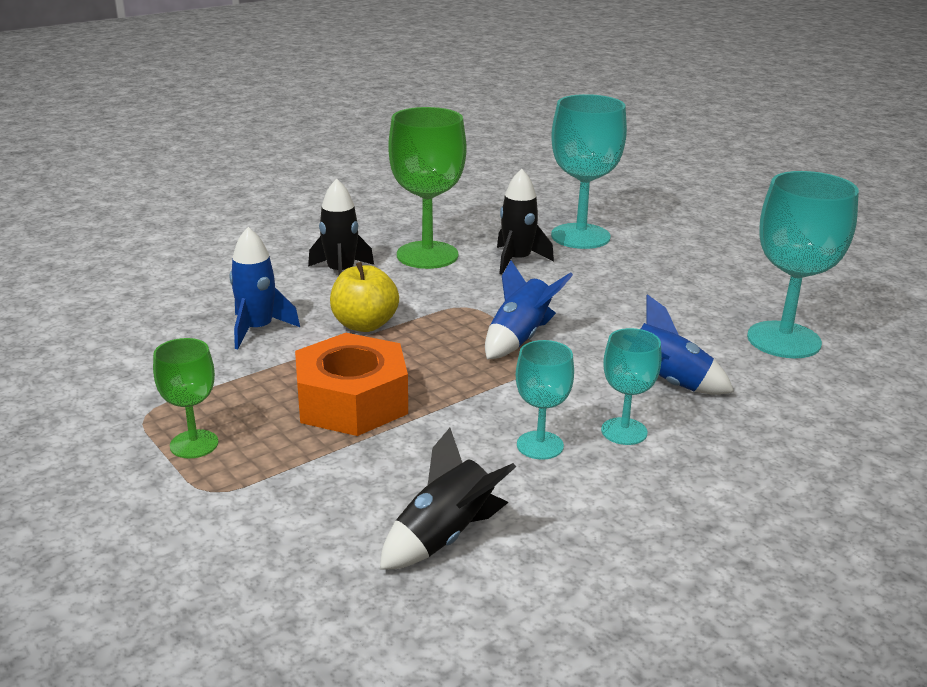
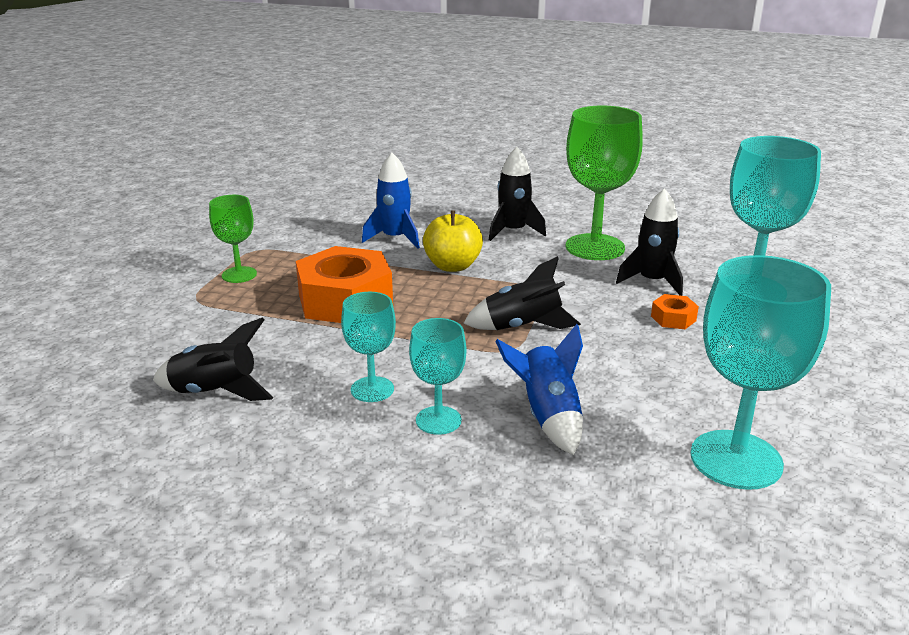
camera: 55 degrees right, 0 degrees up
blue rocket [485,260,573,359] -> black rocket [463,256,581,330]
none -> orange nut [651,294,699,329]

